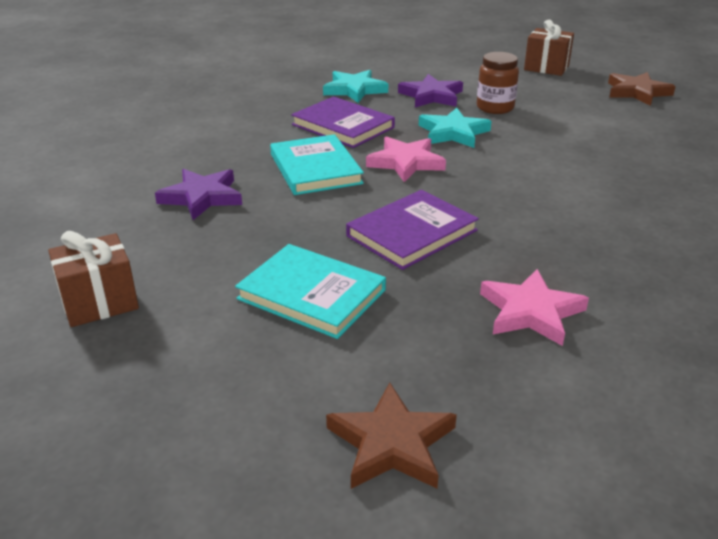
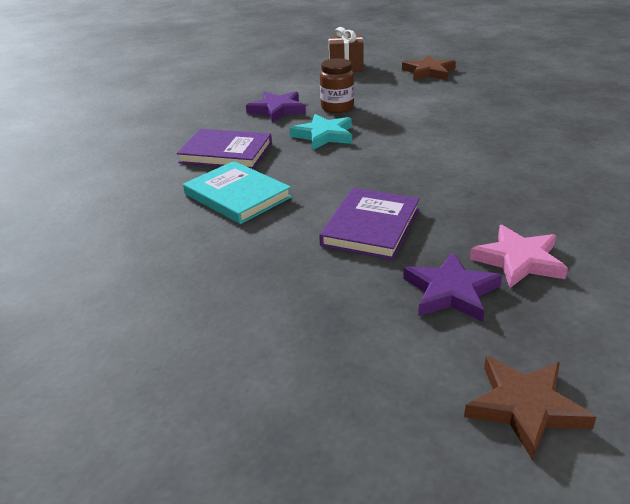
camera: 25 degrees left, 0 degrees up
brown gift [48,231,139,327] -> none
purple star [155,169,242,220] -> purple star moved to [403,252,502,322]
turquoise book [235,244,386,339] -> none
turquoise star [323,70,388,103] -> none
pink star [366,136,446,182] -> none

